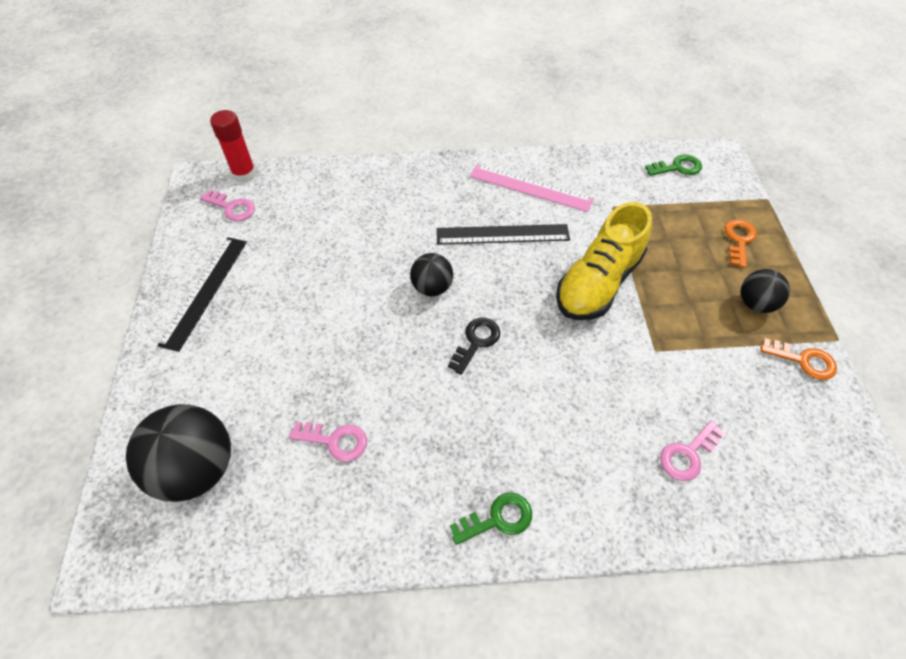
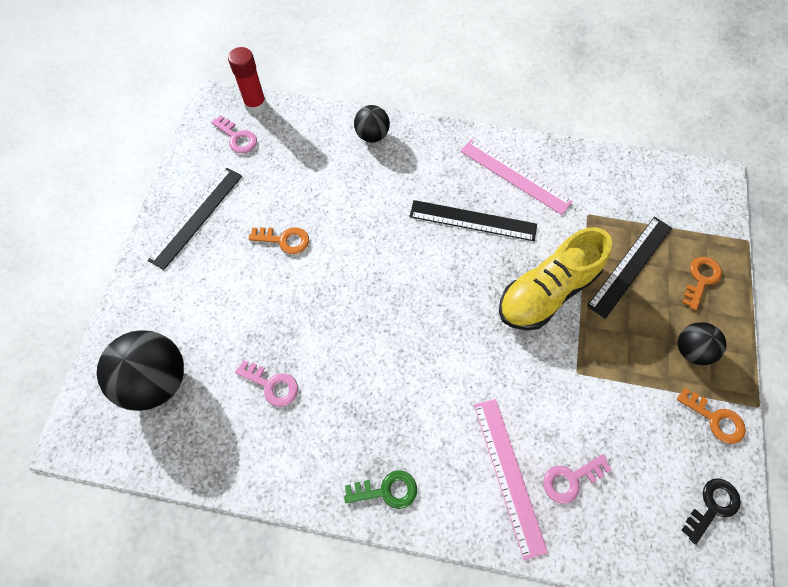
camera: 15 degrees right, 10 degrees up
black ball [410,253,453,296] -> black ball moved to [354,105,390,142]
black key [448,318,500,375] -> black key moved to [682,478,741,544]
green key [645,154,702,176] -> none
none -> orange key [248,227,309,254]
none -> pink ruler [474,399,548,560]
none -> black ruler [587,217,672,319]

